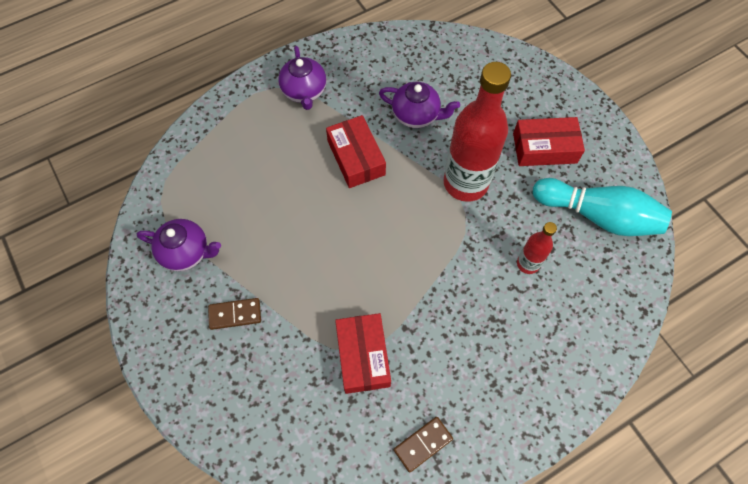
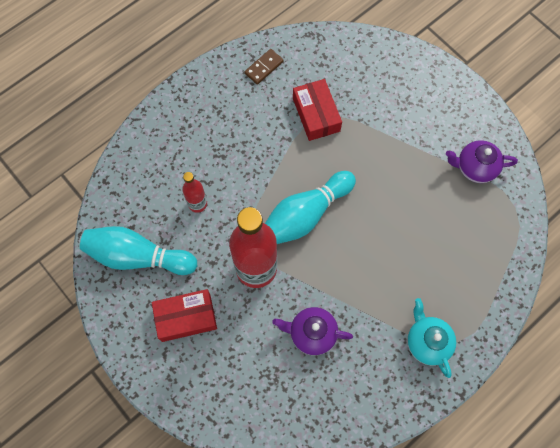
camera: 170 degrees right, 5 degrees up
brown domino [208,298,261,330] -> none
purple teapot [278,46,326,110] -> turquoise teapot [407,298,456,378]
red box [326,115,386,188] -> none
none -> turquoise bowling pin [265,171,356,244]

